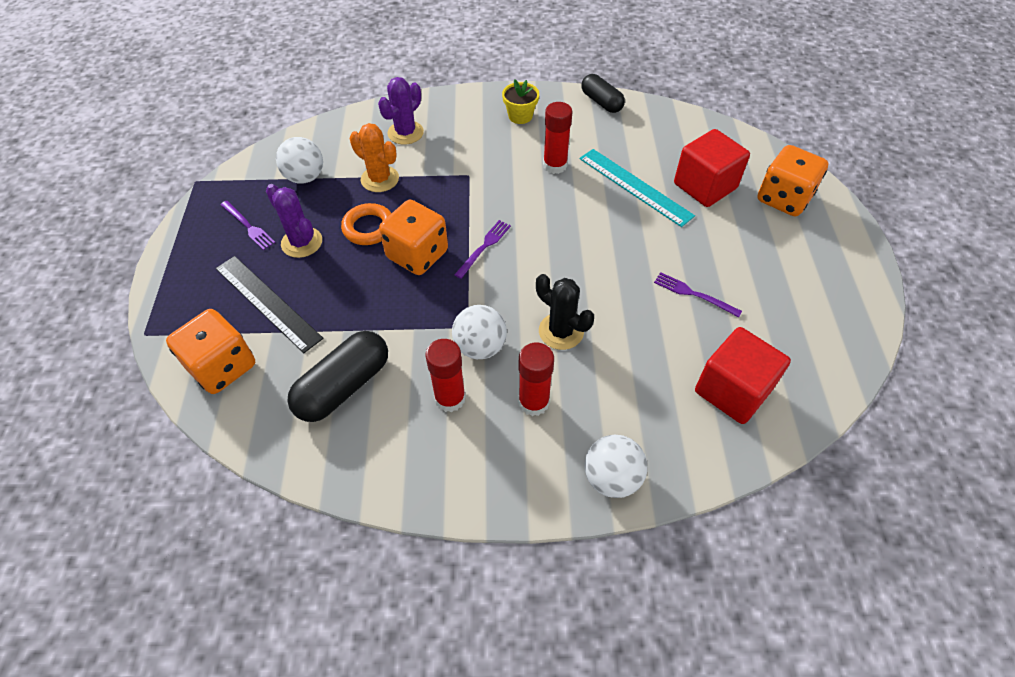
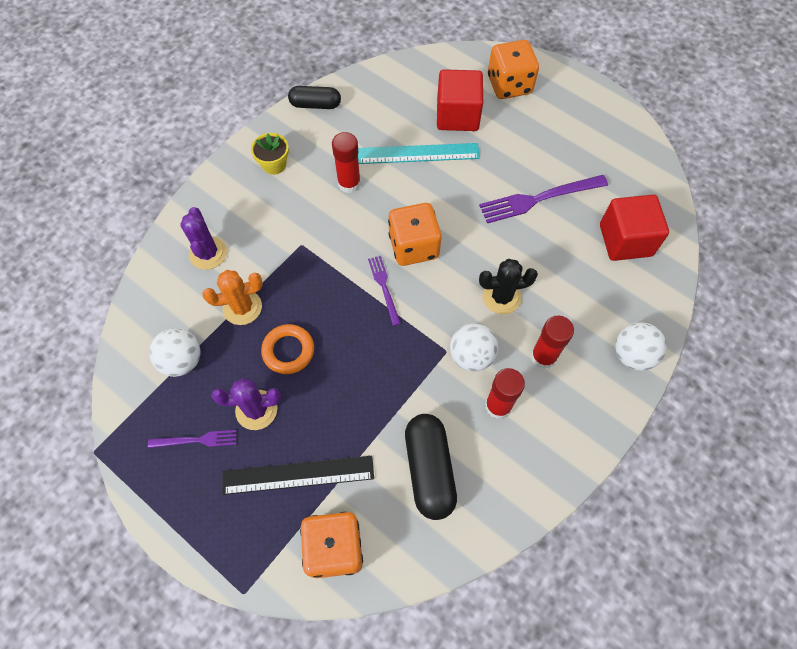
camera: 50 degrees left, 10 degrees up
orange dice [379,200,448,275] -> orange dice moved to [388,203,442,266]
purple fork [654,272,742,317] -> purple fork [479,175,608,223], size x1.77

